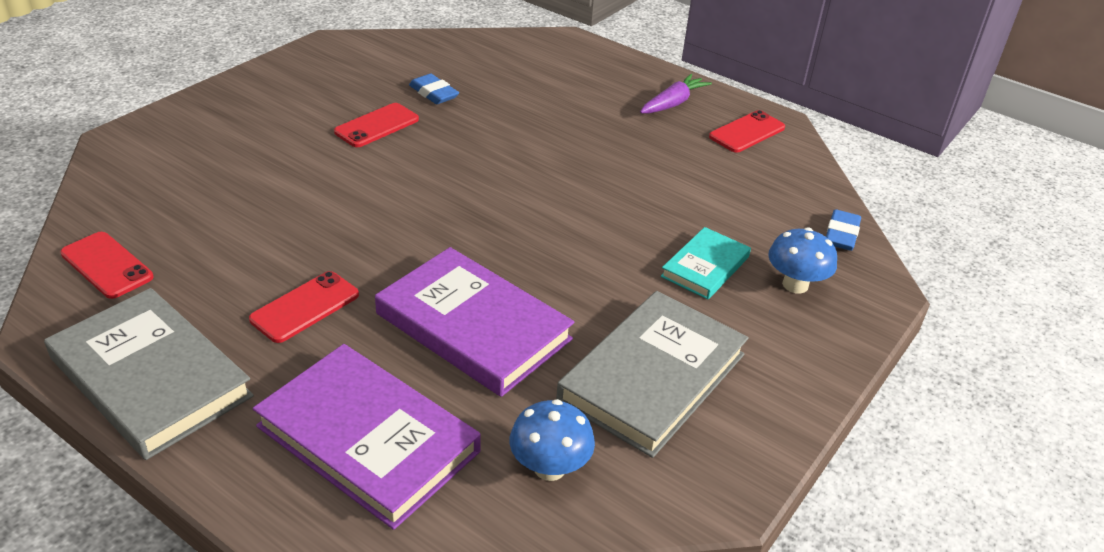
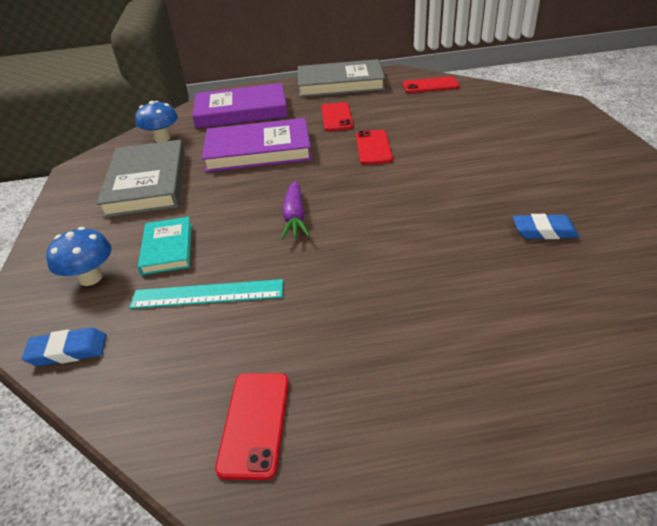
camera: 140 degrees right, 0 degrees up
red phone [334,103,419,147] -> red phone moved to [356,130,393,165]
purple carrot [640,74,712,114] -> purple carrot moved to [281,181,310,240]
blue eraser [826,209,861,251] -> blue eraser turned 75 degrees counterclockwise [22,328,107,366]
none -> turquoise ruler [129,279,284,309]

